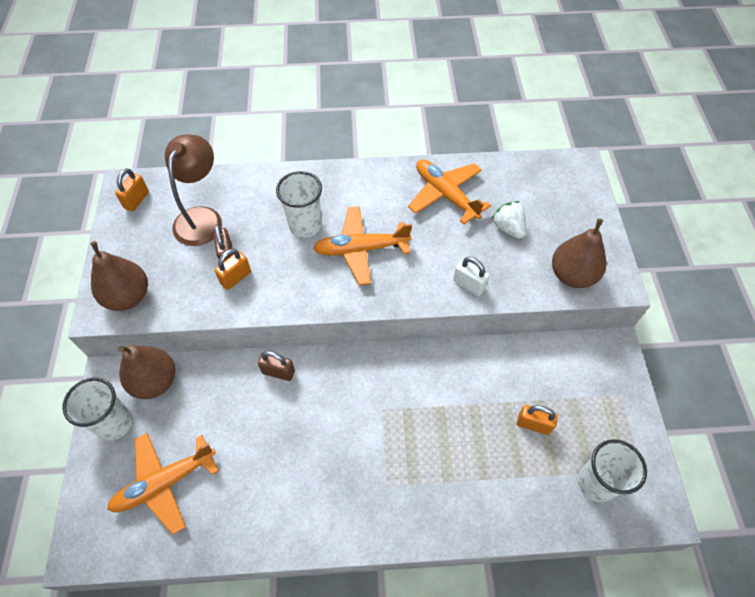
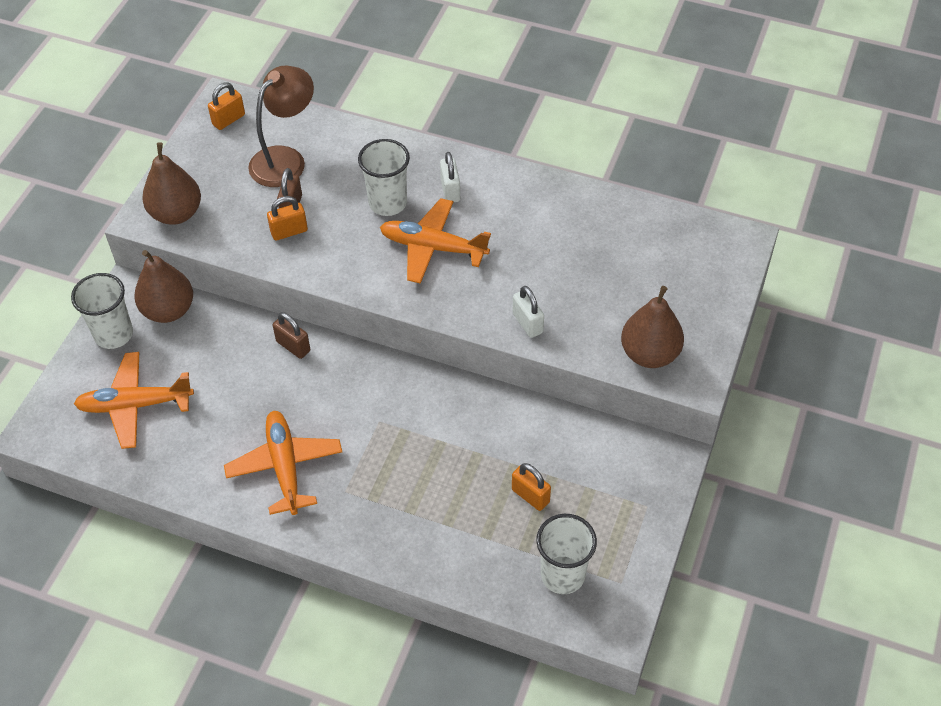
camera: 25 degrees right, 5 degrees down
orange plane [408,159,491,224] -> orange plane moved to [224,411,342,515]
white strawberry [492,201,526,239] -> none
none -> white padlock [440,152,460,202]

